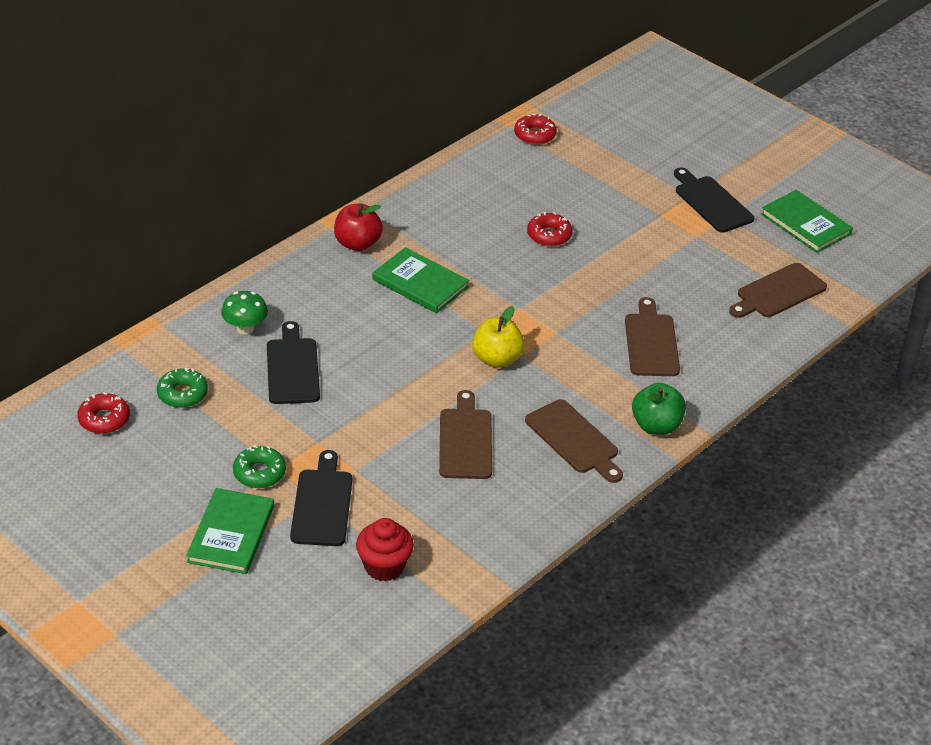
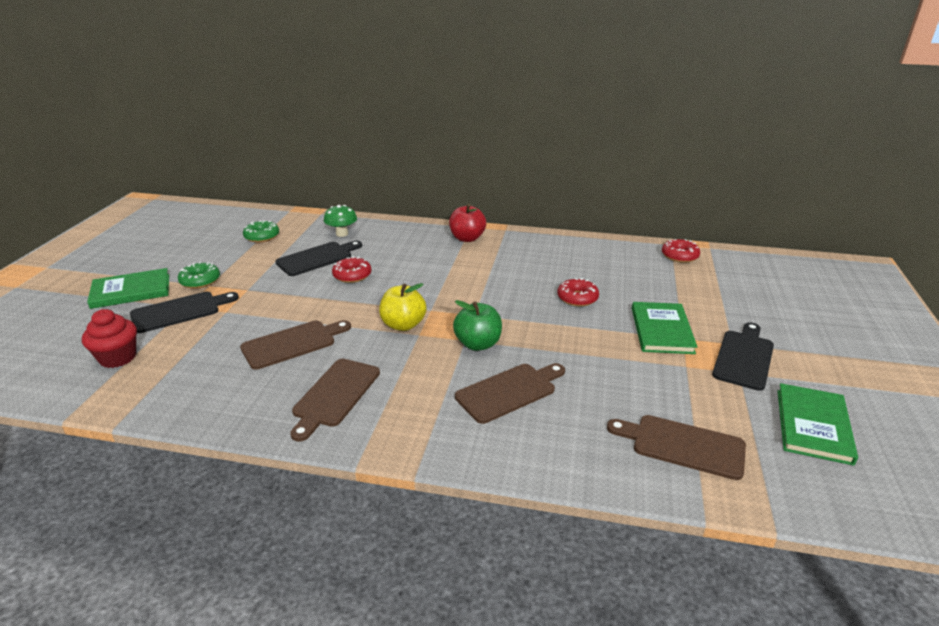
camera: 60 degrees right, 10 degrees down
red donut [77,392,130,434] -> red donut moved to [332,256,372,283]
green book [373,247,469,313] -> green book moved to [632,302,698,354]
green apple [632,383,686,435] -> green apple moved to [453,300,502,351]

